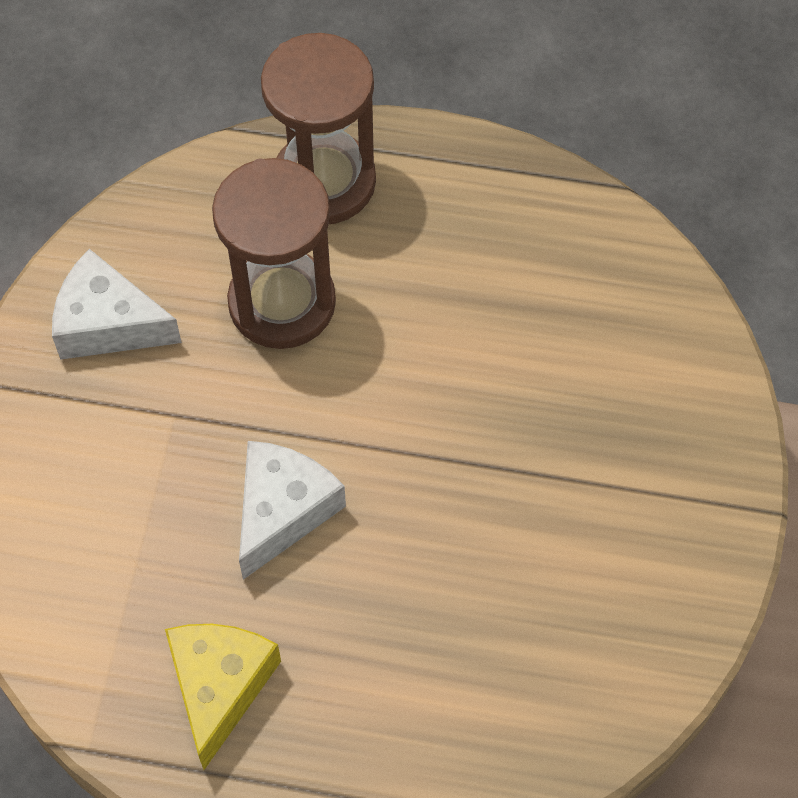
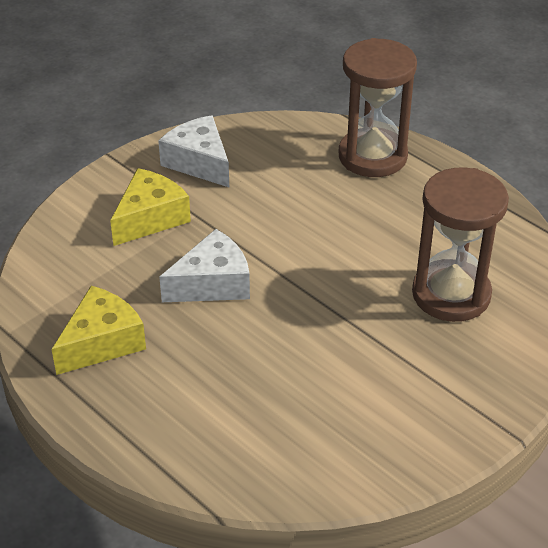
camera: 35 degrees right, 20 degrees down
brown hourglass [212,158,336,349] -> brown hourglass moved to [412,168,509,322]
none -> yellow cheese [110,168,191,246]

